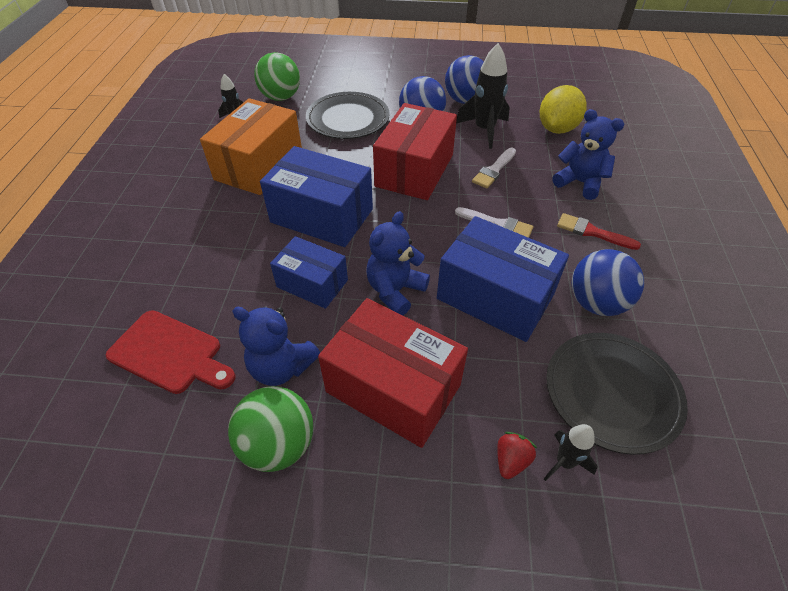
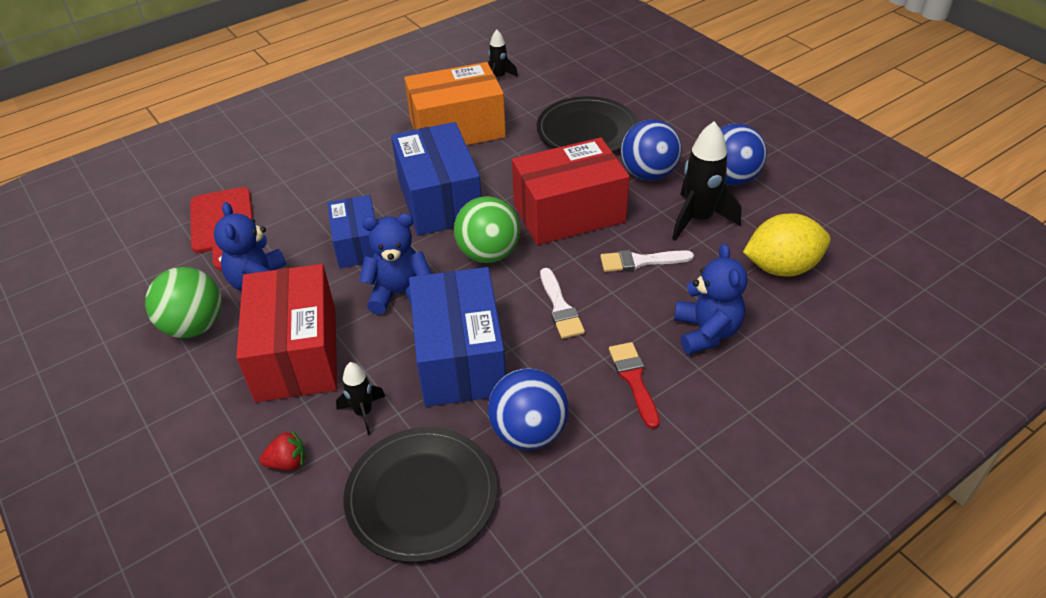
camera: 50 degrees right, 5 degrees down
green ball [254,52,300,101] -> green ball moved to [454,196,520,263]
black rocket [544,424,597,481] -> black rocket moved to [336,362,385,435]

